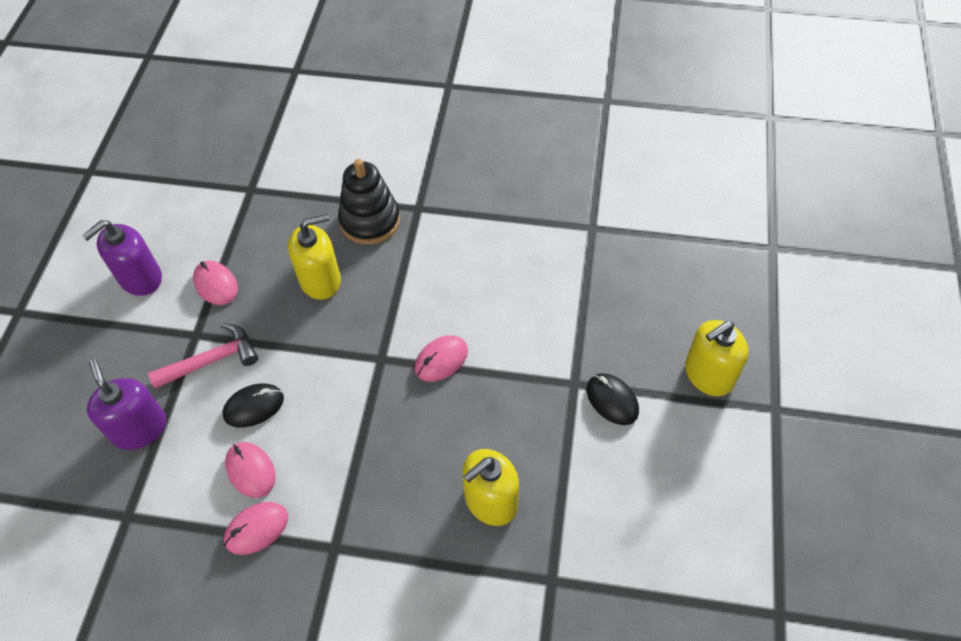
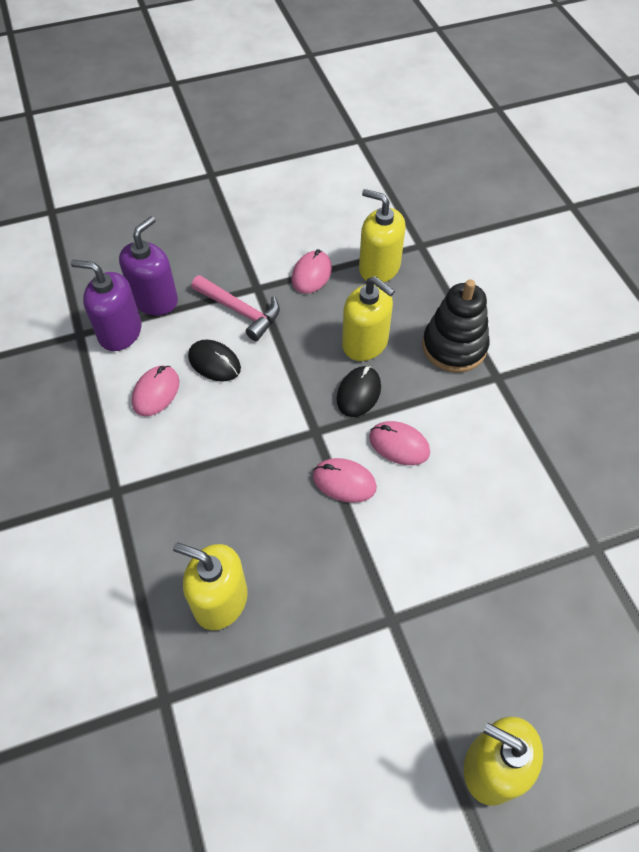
camera: 60 degrees right, 0 degrees up
purple soap dispenser [82,220,162,296] -> purple soap dispenser moved to [71,260,142,351]
pink mouse [224,502,288,555] -> pink mouse moved to [369,421,430,465]
black mouse [587,373,639,425] -> black mouse moved to [337,366,381,417]
none -> yellow soap dispenser [359,189,405,282]

